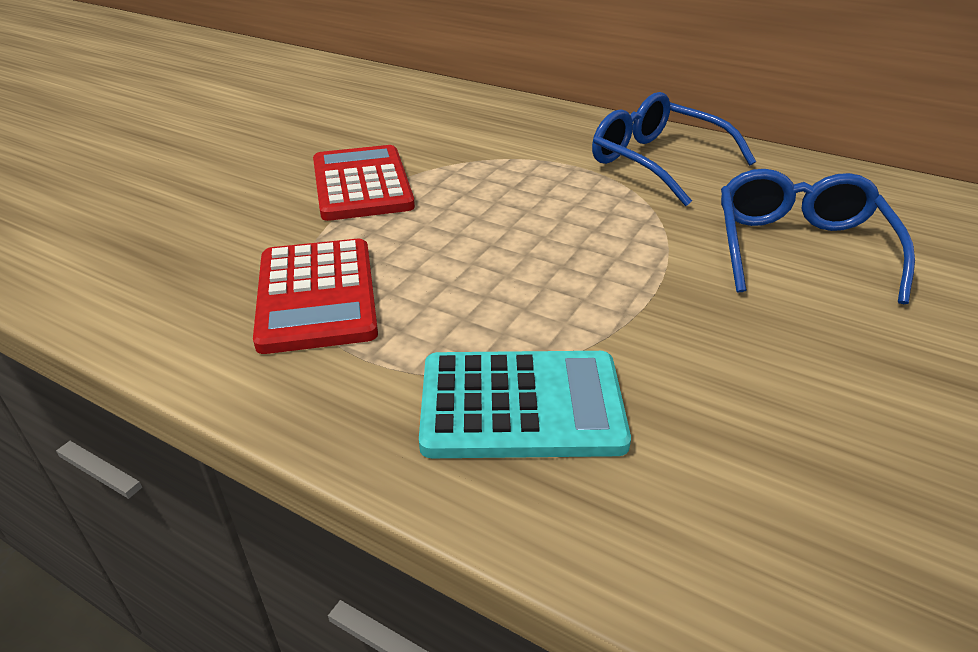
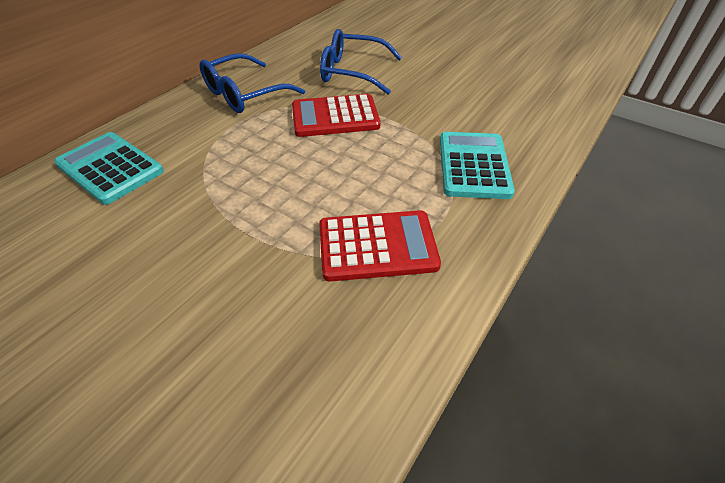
camera: 85 degrees left, 10 degrees up
red calculator [313,145,415,221] -> red calculator moved to [292,94,381,137]
none -> turquoise calculator [54,132,164,205]

